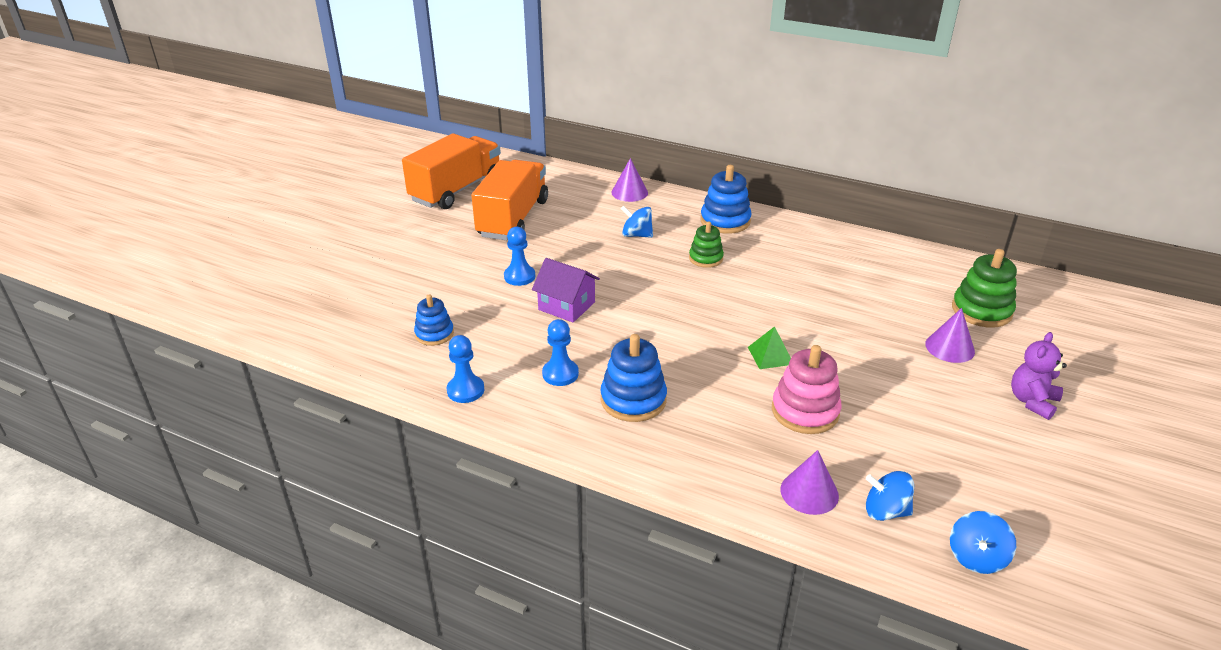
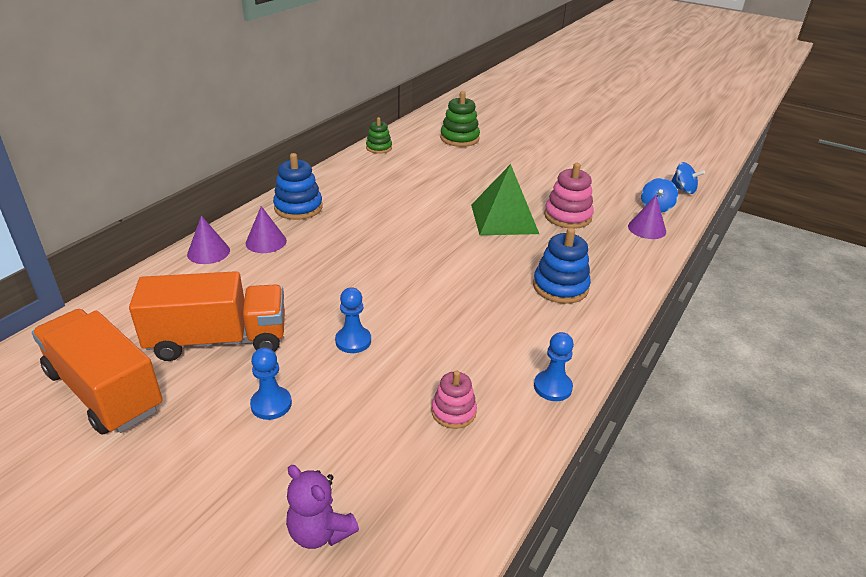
camera: 85 degrees left, 0 degrees up
blue stacking toy [414,294,454,346] -> pink stacking toy [431,370,477,429]
orange truck [471,160,548,240] -> orange truck turned 150 degrees clockwise [129,271,285,361]
purple house [532,258,600,322] -> none
blue pawn [542,319,579,386] -> blue pawn moved to [250,347,292,420]
blue spinning top [620,205,653,238] -> none
green stacking toy [689,221,724,268] -> green stacking toy moved to [366,117,392,154]
green pyramid [748,326,791,369] -> green pyramid [471,164,539,235], size x2.11
purple cone [925,308,975,363] -> purple cone moved to [246,206,287,253]
purple teddy bear [1011,332,1067,420] -> purple teddy bear moved to [286,465,359,549]

